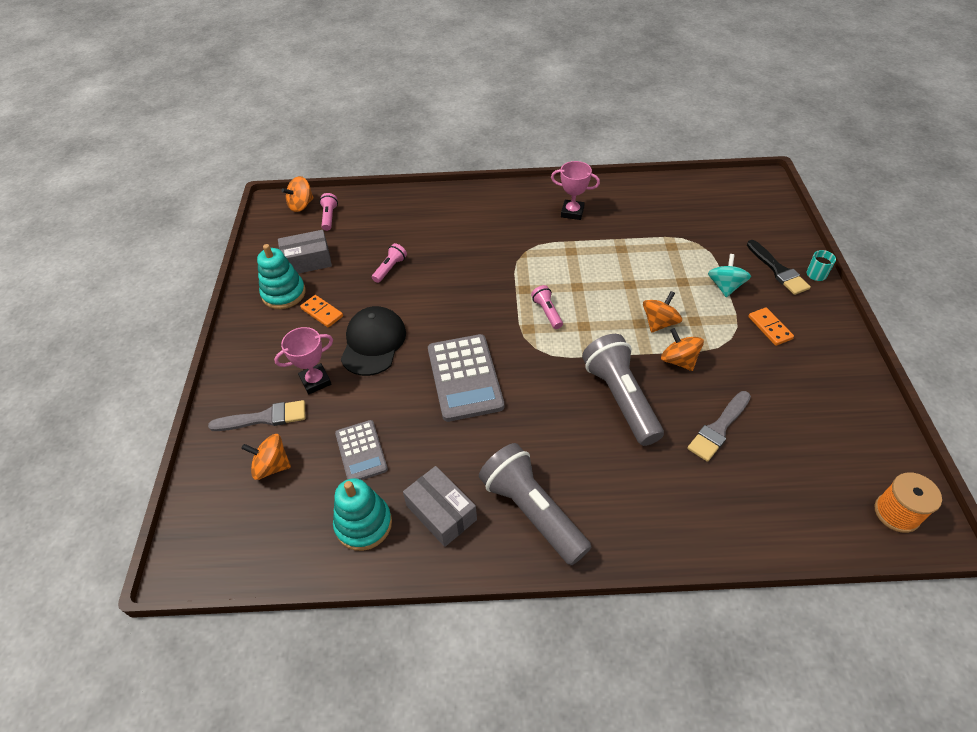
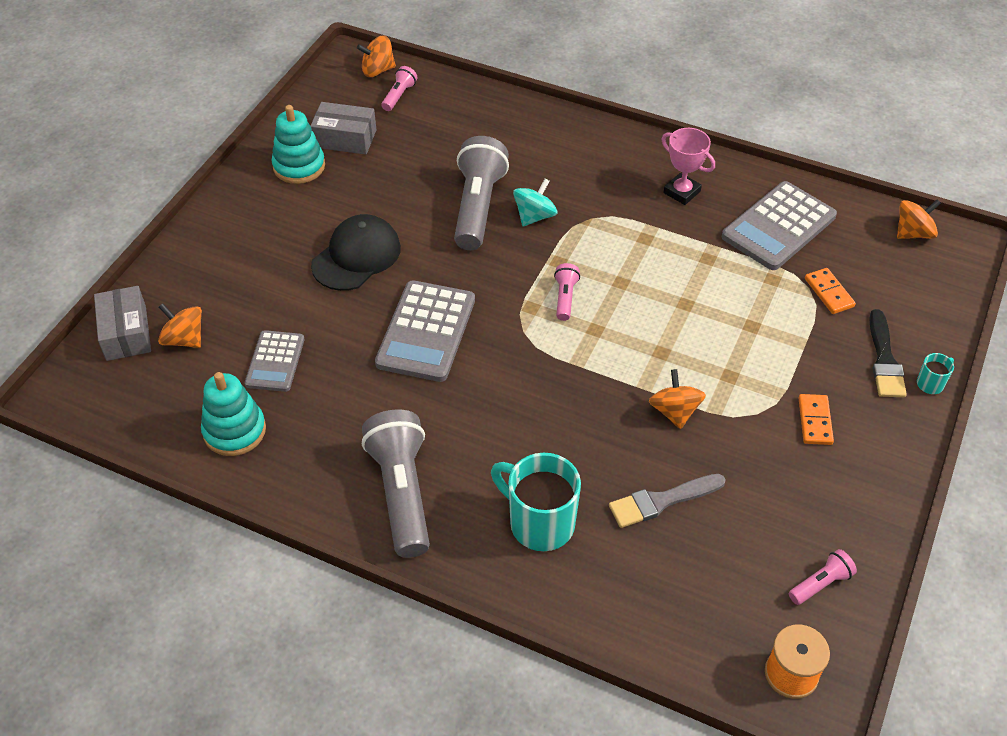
camera: 25 degrees right, 0 degrees up
grey brush [208,400,305,431] -> none
pink trophy [274,327,333,395] -> none
orange domino [300,295,343,328] -> orange domino moved to [805,268,856,314]
pink flashlight [372,243,407,283] -> pink flashlight moved to [789,549,857,605]
grey box [403,466,477,547] -> grey box moved to [94,286,151,361]
grey flashlight [582,334,664,446] -> grey flashlight moved to [454,136,509,250]
orange spinning top [643,291,682,333] -> orange spinning top moved to [897,200,941,239]
turquoise spinning top [708,254,751,297] -> turquoise spinning top moved to [513,179,558,226]
none -> turquoise mug [491,453,581,551]
none -> grey calculator [722,181,837,270]

